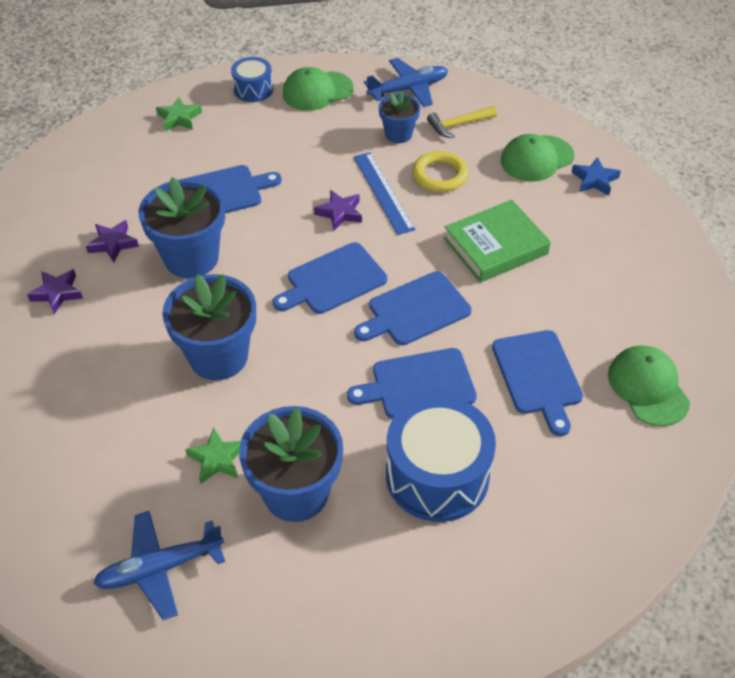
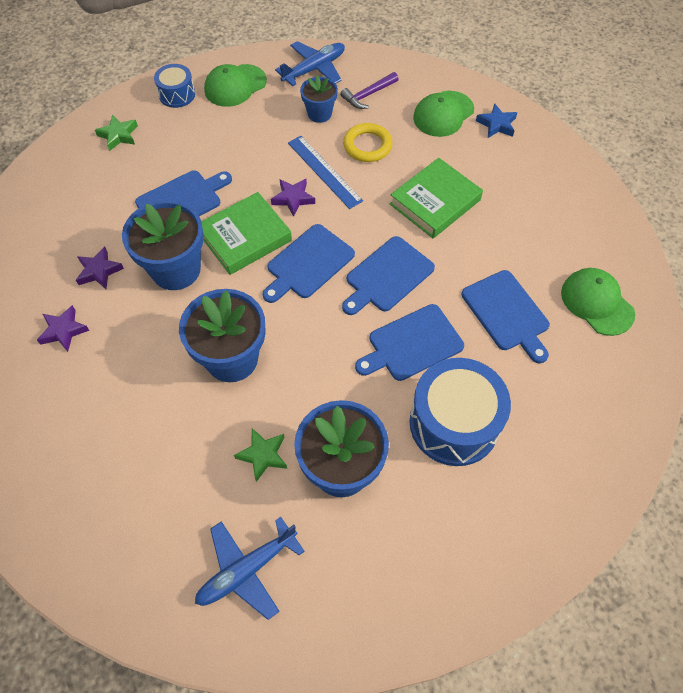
camera: 15 degrees left, 10 degrees up
yellow hammer [427,106,497,138] -> purple hammer [340,72,399,109]
none -> green book [201,192,292,275]

